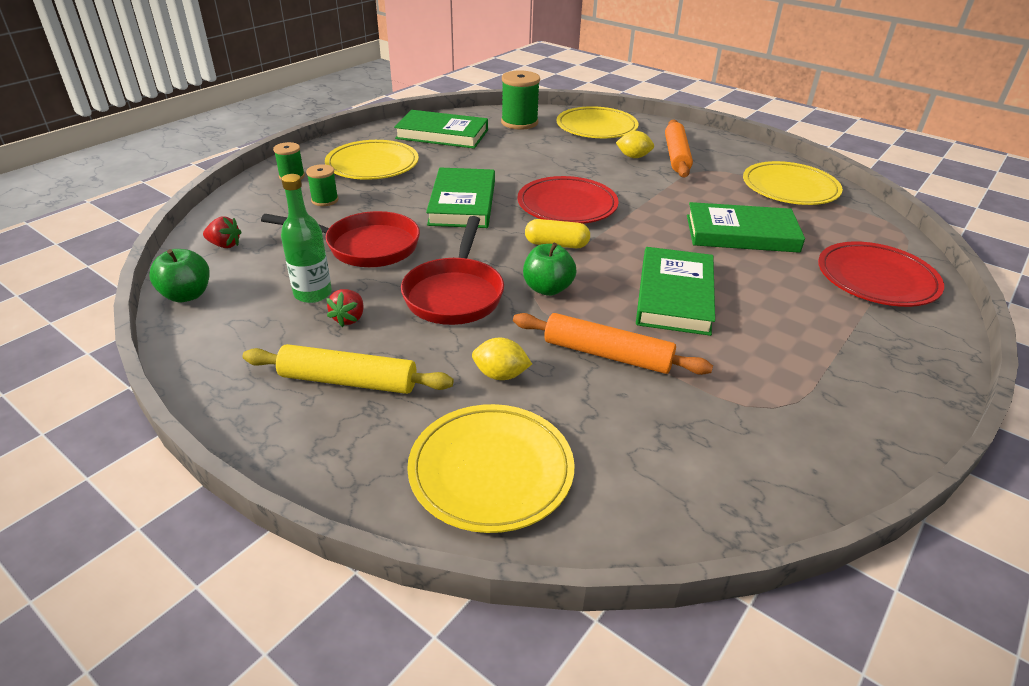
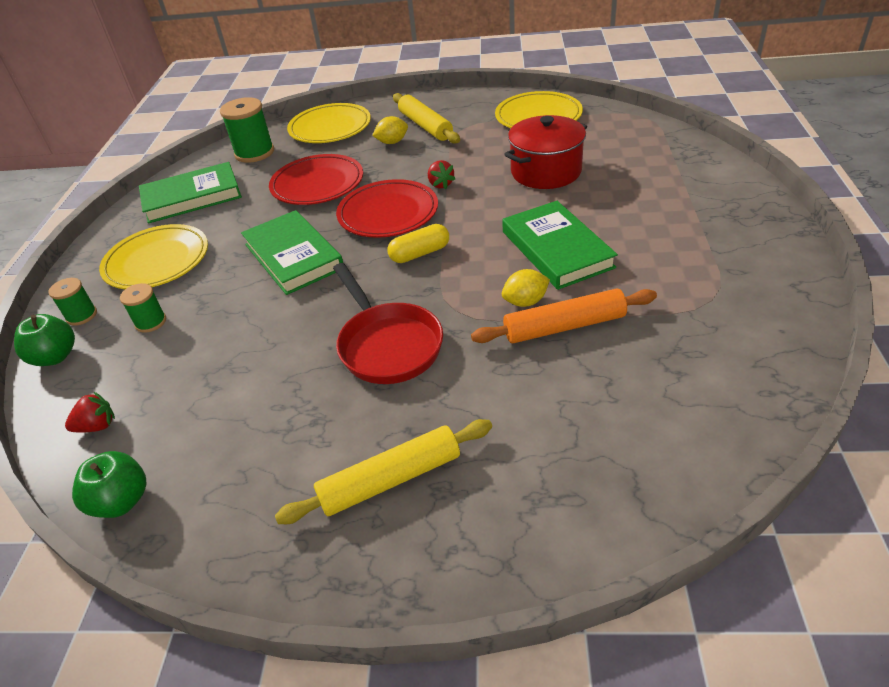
camera: 30 degrees left, 5 degrees up
red pan [261,211,420,267] -> none
green bottle [281,174,332,303] -> none
red strawberry [326,289,364,327] -> red strawberry moved to [428,160,455,189]
yellow plate [407,404,575,533] -> none
yellow lemon [472,337,532,380] -> yellow lemon moved to [502,269,550,307]
green apple [523,243,577,296] -> green apple moved to [14,314,75,366]
orange rolling pin [665,119,693,178] -> yellow rolling pin [393,93,460,144]
green book [687,202,805,253] -> red pot [504,115,587,189]
red plate [818,242,944,307] -> red plate moved to [269,154,363,205]

